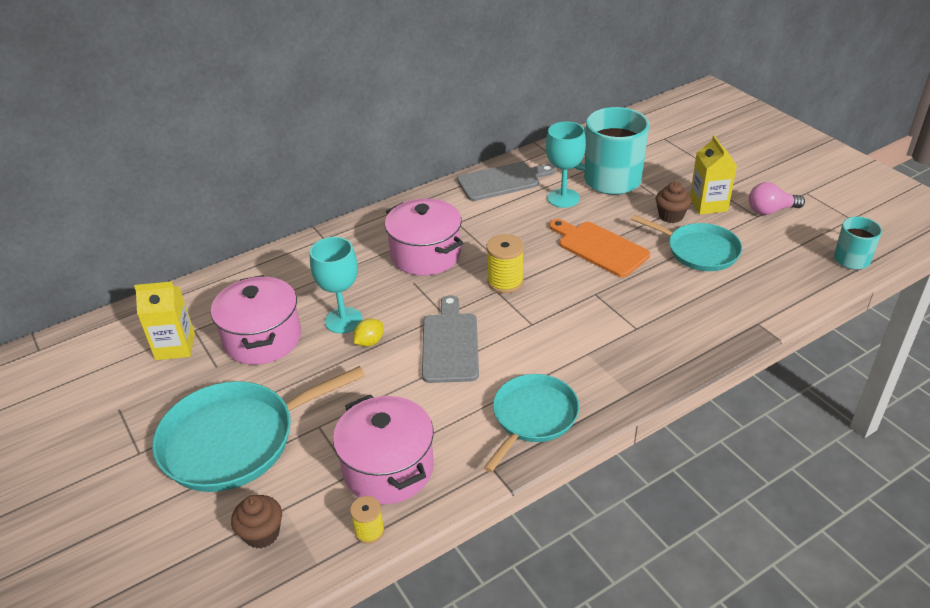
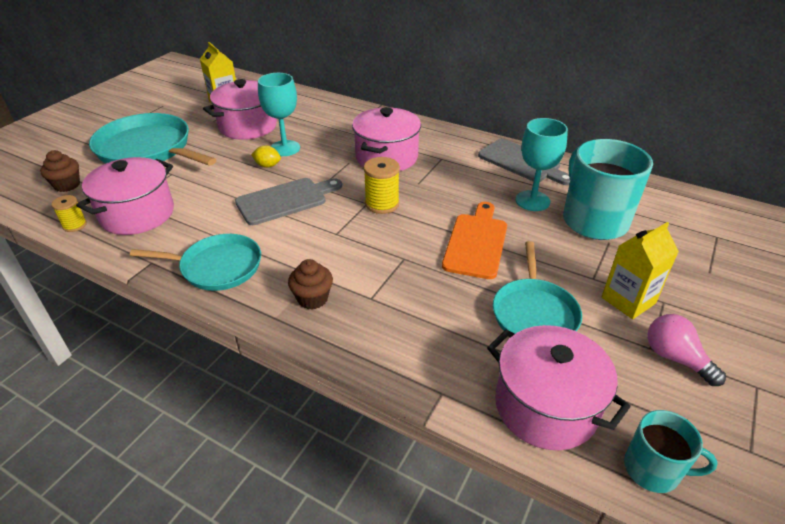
camera: 60 degrees right, 0 degrees up
brown cupcake [655,182,691,223] -> brown cupcake moved to [288,259,333,310]
none -> pink pot [487,325,631,450]

